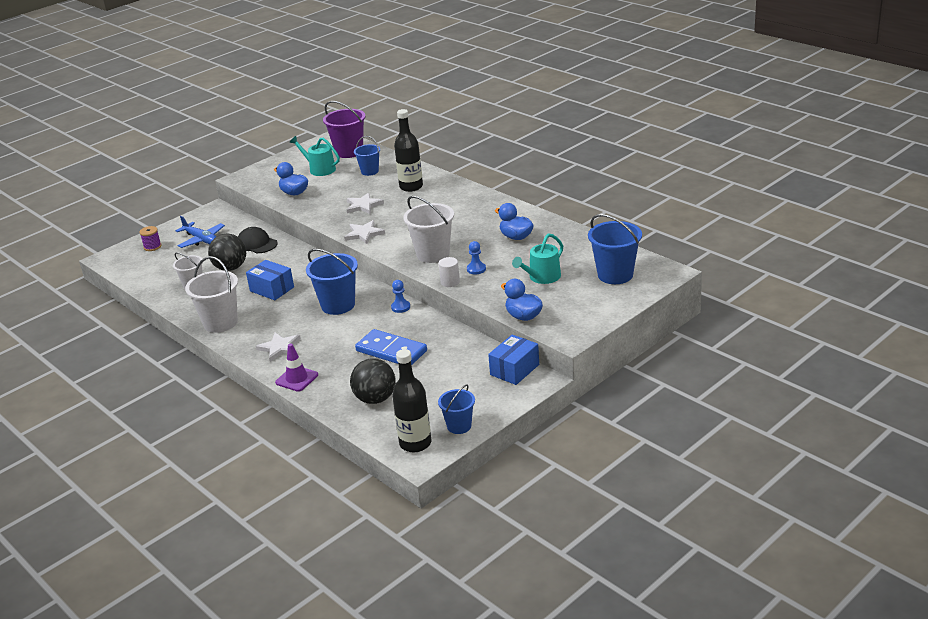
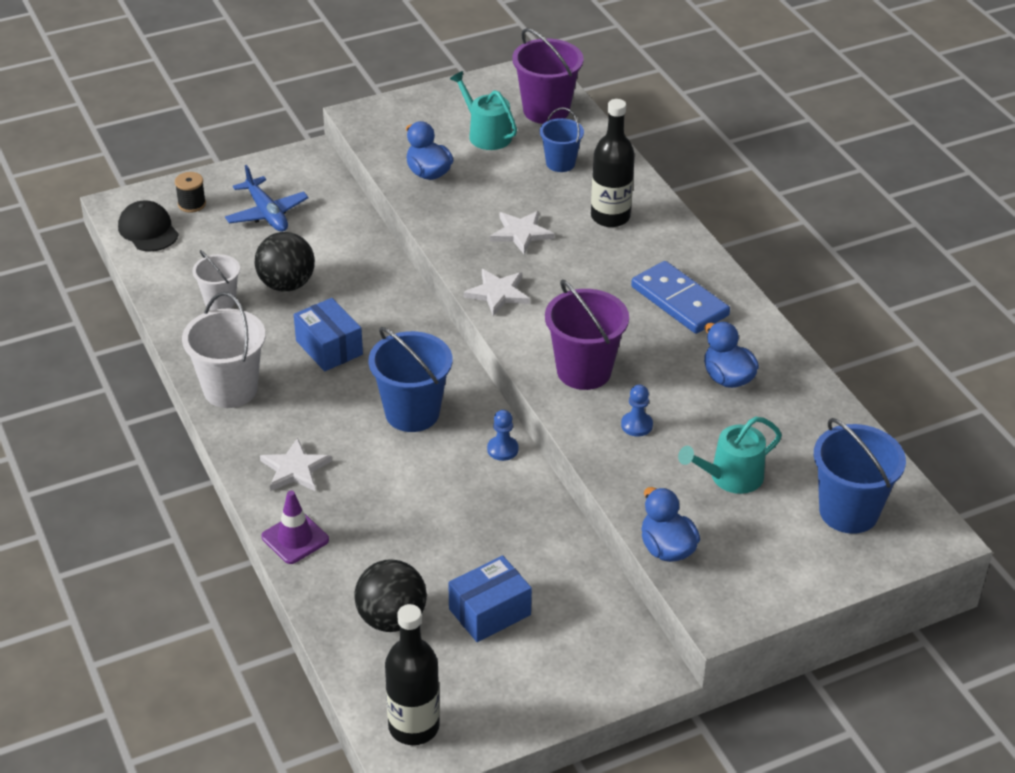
camera: 15 degrees right, 10 degrees up
purple spool [140,226,161,251] -> black spool [175,172,206,213]
black cap [238,227,278,253] -> black cap moved to [118,200,179,251]
blue domino [355,329,427,365] -> blue domino moved to [631,261,730,334]
white bucket [403,196,454,263] -> purple bucket [545,280,629,390]
blue bucket [438,384,475,434] -> none
white cylinder [439,257,460,287] -> none
blue box [488,334,539,385] -> blue box moved to [448,555,532,642]

